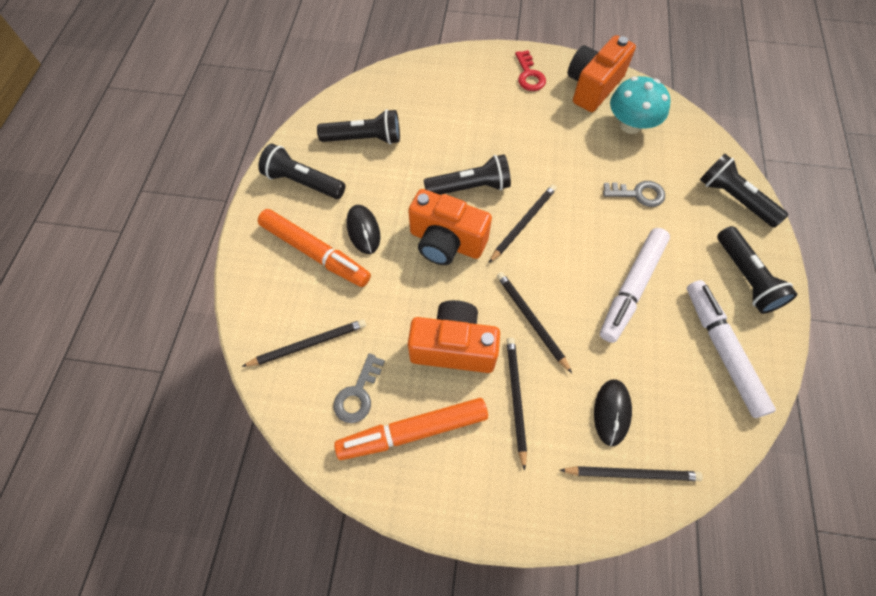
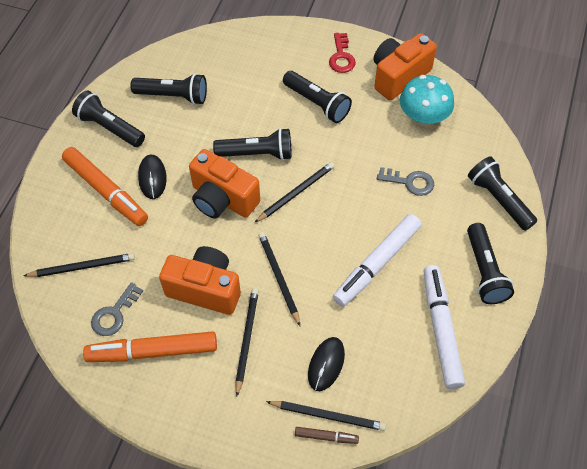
camera: 10 degrees right, 5 degrees down
none -> black flashlight [283,71,352,123]
none -> brown marker [295,427,359,444]

